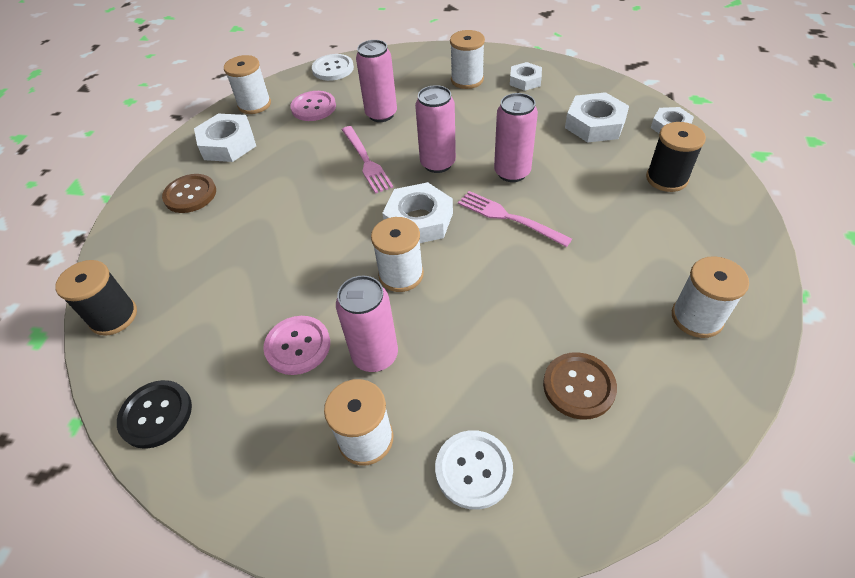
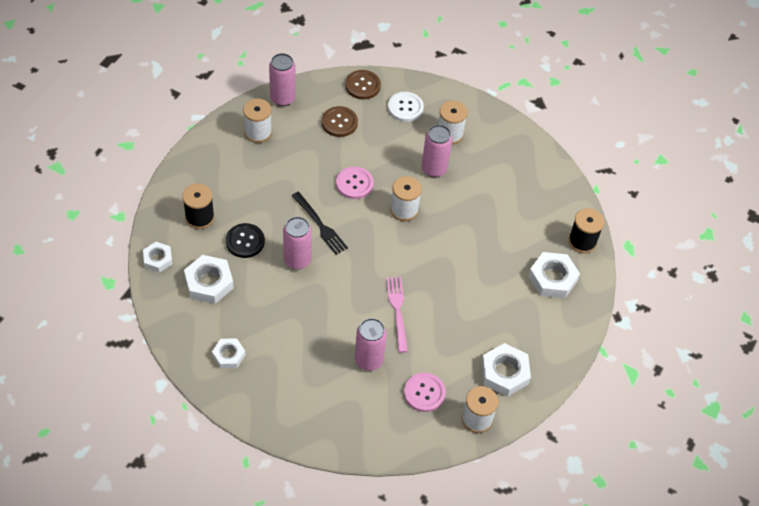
camera: 170 degrees left, 5 degrees up
black button [117,380,192,449] -> black button moved to [226,223,265,258]
brown button [162,174,216,213] -> brown button moved to [345,70,381,100]
pink button [263,316,330,375] -> pink button moved to [336,167,374,199]
white button [312,54,354,81] -> none
white nut [383,182,453,243] -> white nut moved to [528,252,580,298]
pink can [415,85,456,173] -> pink can moved to [269,53,296,106]
white spool [450,30,485,89] -> none
pink fork [458,191,572,247] -> black fork [292,192,348,255]

